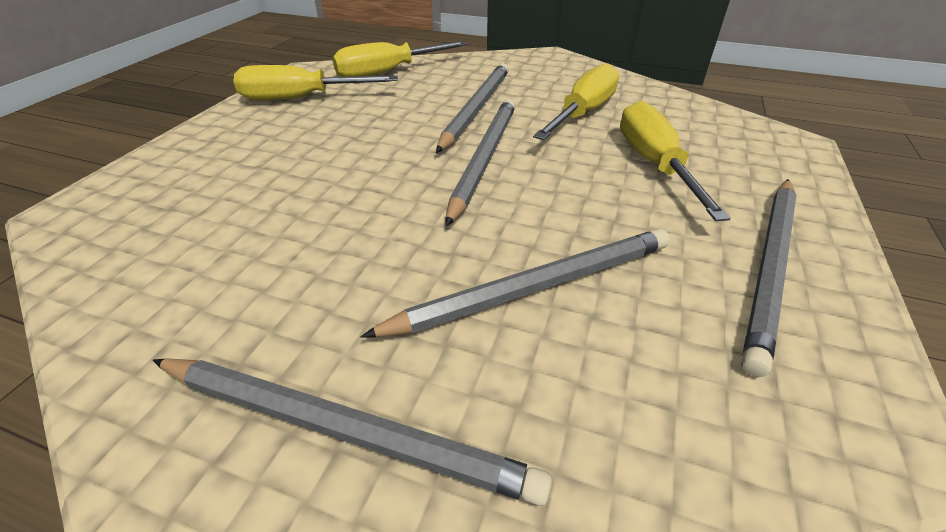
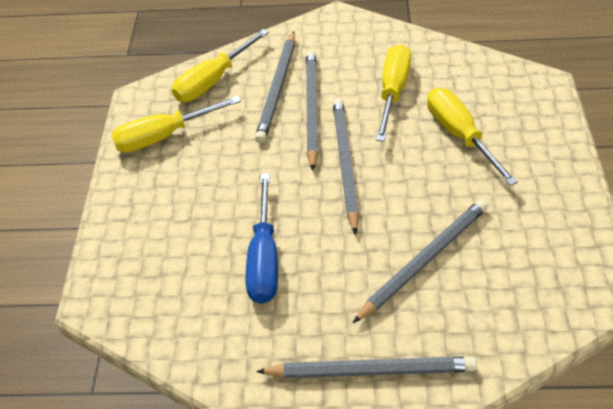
camera: 15 degrees left, 10 degrees up
grey pencil [741,179,797,377] -> grey pencil moved to [255,31,295,143]
none -> blue screwdriver [246,174,278,304]

